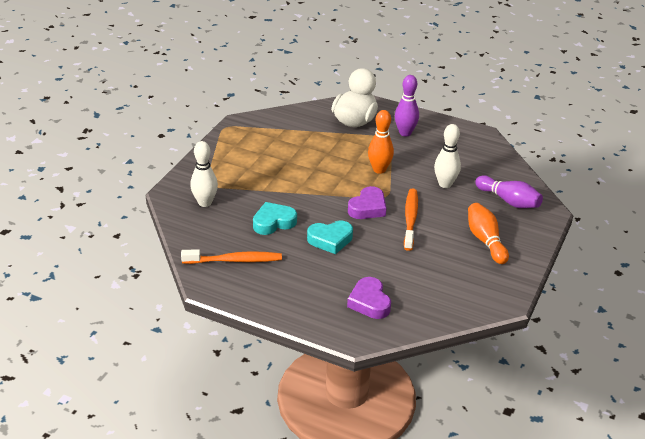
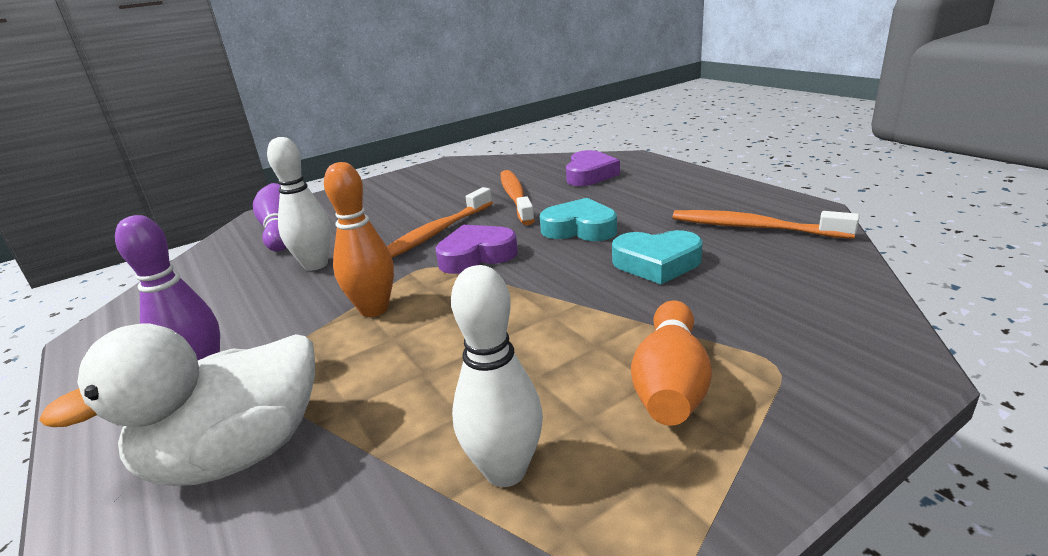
camera: 145 degrees left, 10 degrees down
white bowling pin [190,141,218,207] -> white bowling pin moved to [451,265,543,487]
orange bowling pin [468,203,509,264] -> orange bowling pin moved to [631,300,712,426]
none -> orange toothbrush [501,170,535,225]

